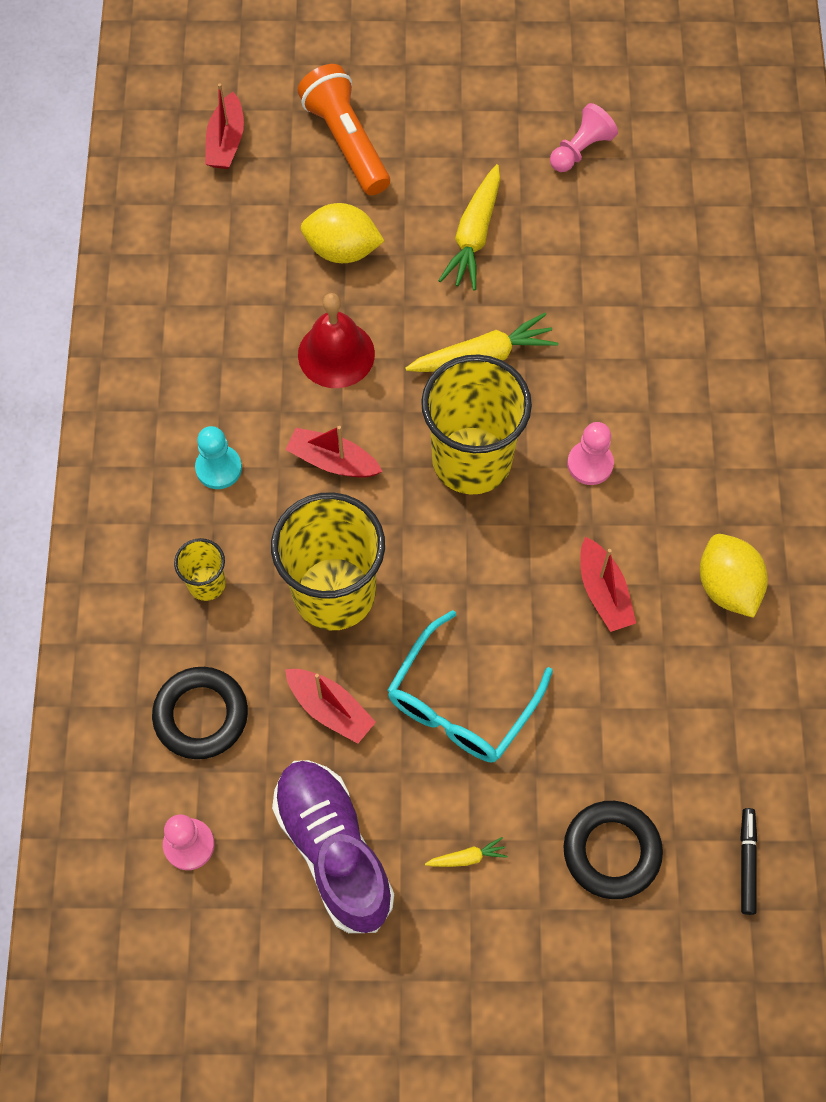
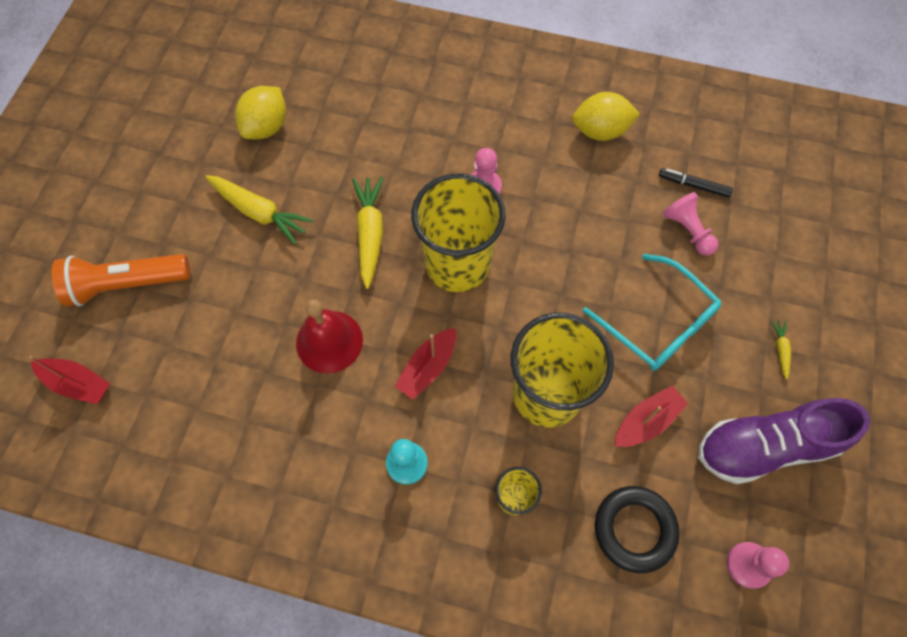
camera: 75 degrees left, 0 degrees up
yellow lemon [301,203,384,263] -> yellow lemon moved to [235,86,286,139]
pink pawn [550,103,618,172] -> pink pawn moved to [663,192,718,256]
black ring [564,801,663,899] -> none
red boat [580,537,636,632] -> none
black marker [740,808,757,915] -> black marker moved to [659,168,733,198]

